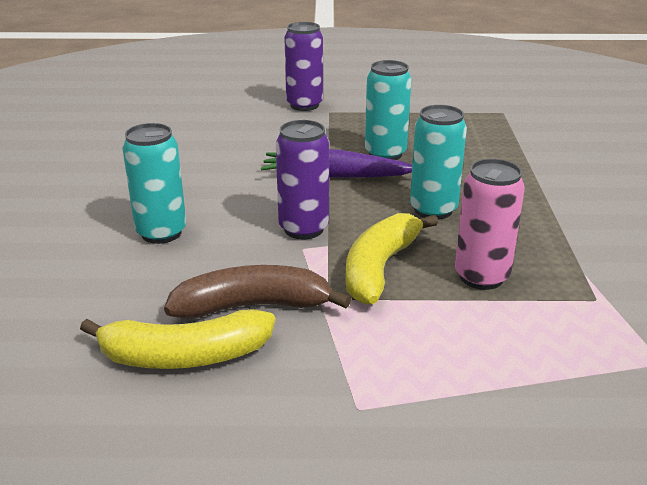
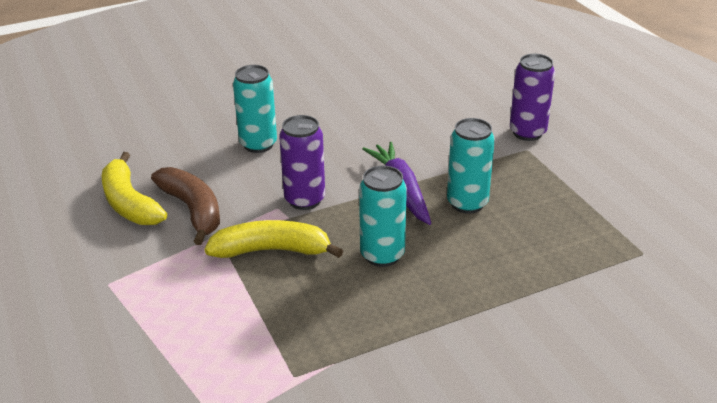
camera: 65 degrees right, 5 degrees up
pink can [455,159,525,290] -> none

